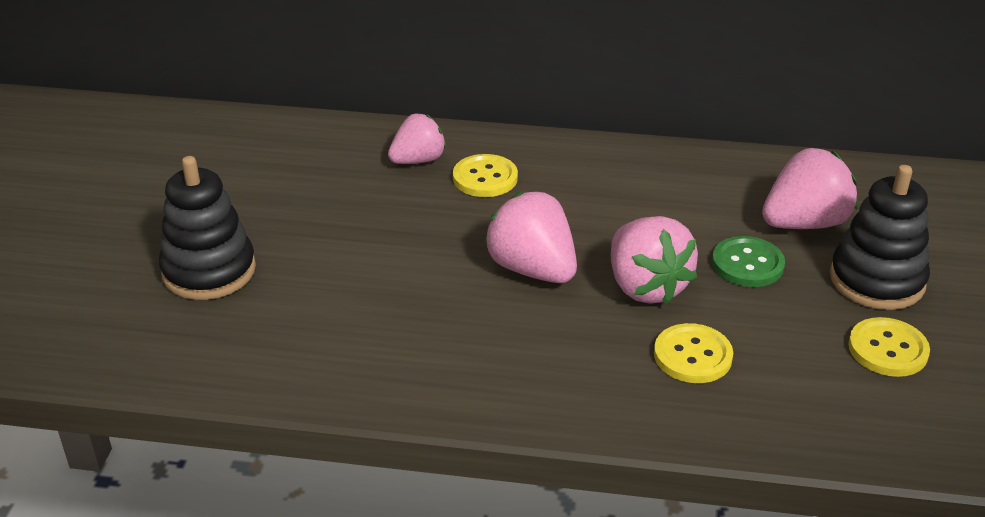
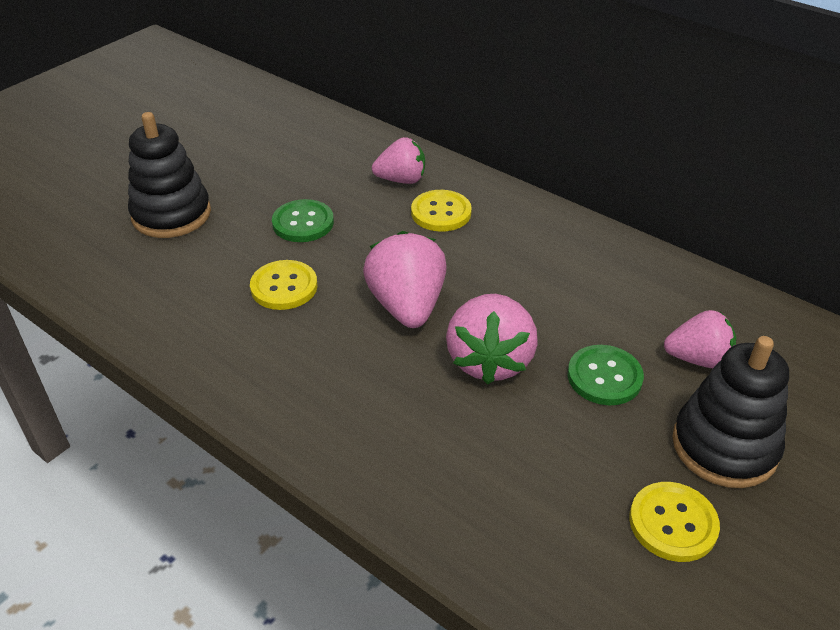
camera: 30 degrees right, 5 degrees up
yellow button [654,323,733,383] -> yellow button moved to [250,260,318,310]
pink strawberry [762,148,857,229] -> pink strawberry [664,310,736,368], size x0.66
none -> green button [272,199,334,242]

